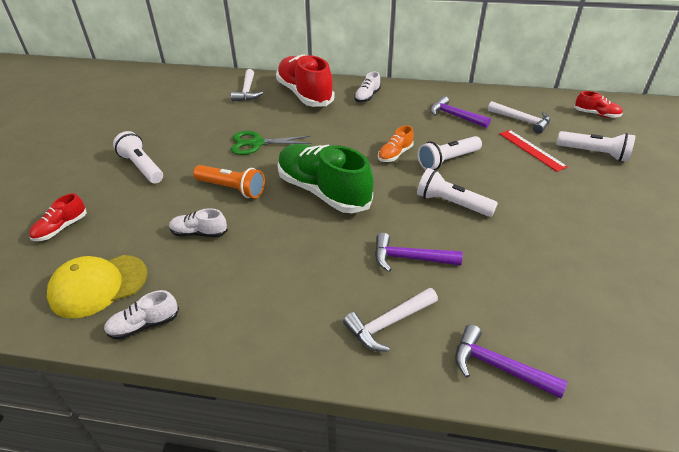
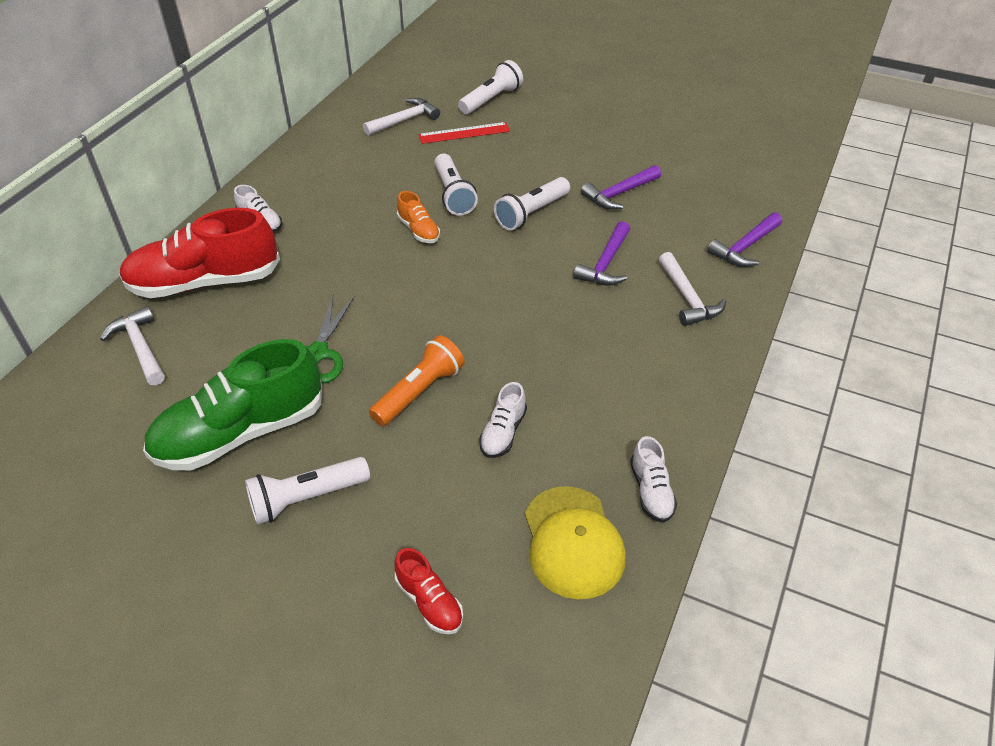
camera: 75 degrees left, 5 degrees up
white hammer [231,69,263,102] -> white hammer turned 135 degrees counterclockwise [100,306,165,385]
green shoe [277,144,373,213] -> green shoe moved to [143,339,322,470]
purple hammer [430,96,491,128] -> purple hammer moved to [581,165,661,210]
red shoe [574,91,623,118] -> none

